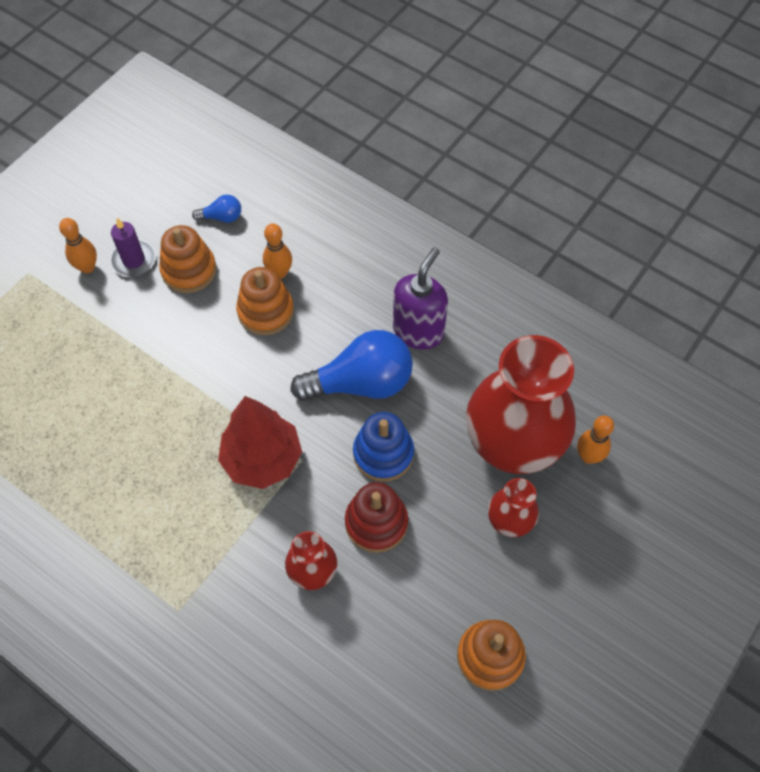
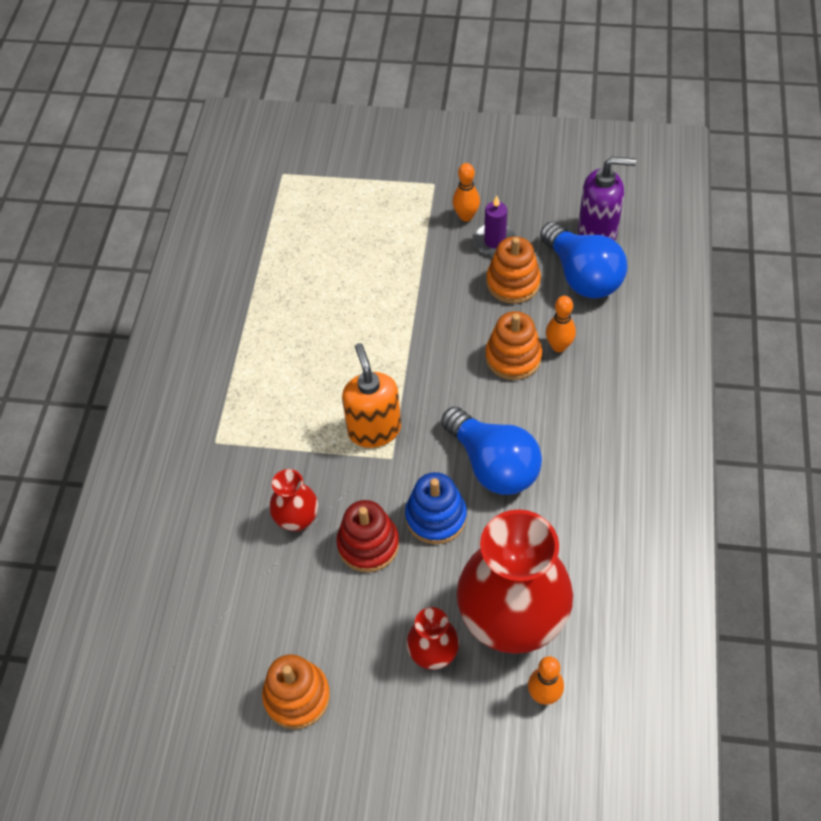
camera: 65 degrees right, 5 degrees down
blue light bulb [192,194,241,223] -> blue light bulb [540,221,627,298], size x2.22
red tree [218,396,302,489] -> orange soap dispenser [342,343,401,448]
purple soap dispenser [393,247,448,350] -> purple soap dispenser moved to [578,157,636,241]

